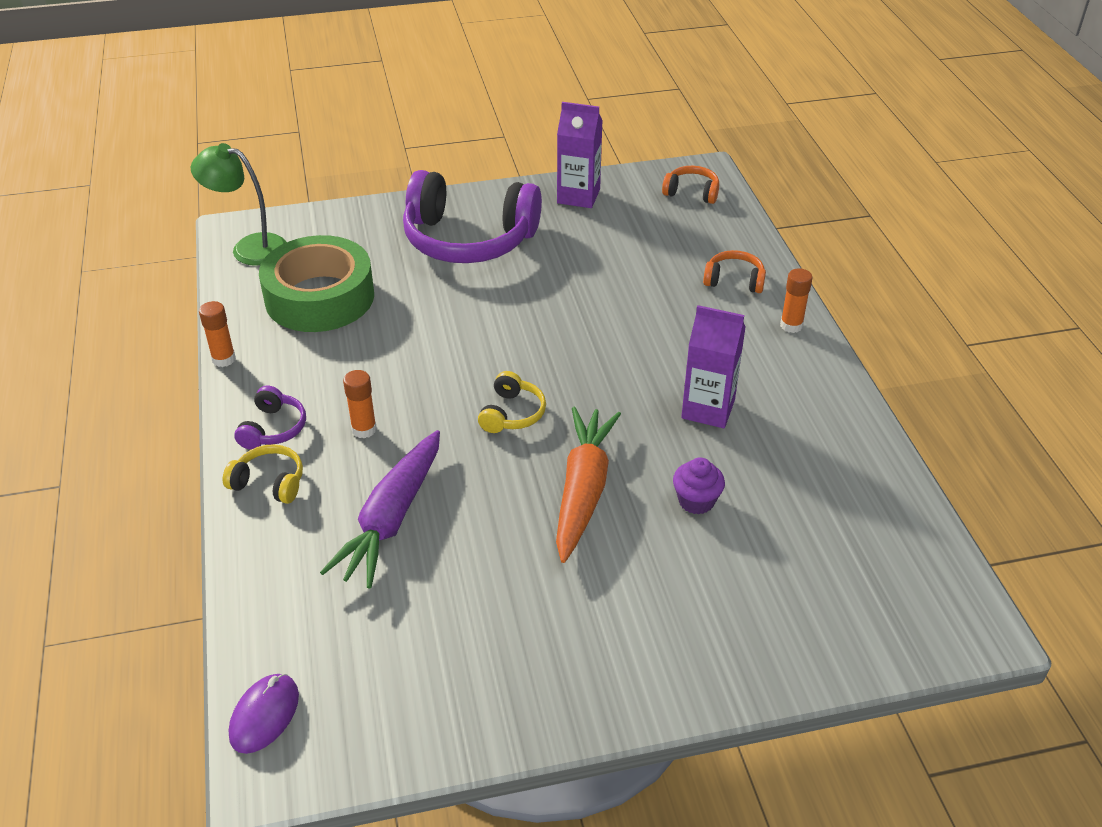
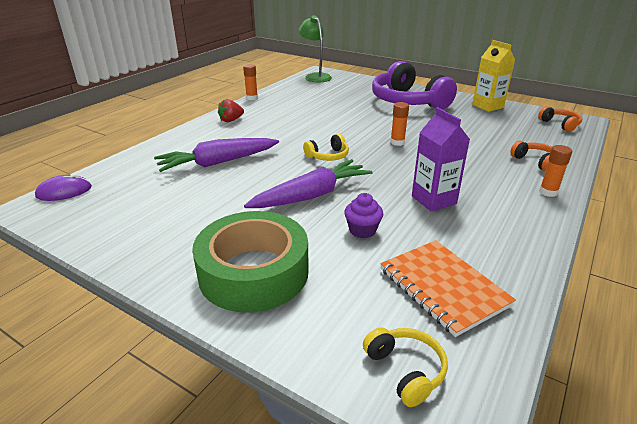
camera: 45 degrees right, 10 degrees down
yellow headphones [223,444,303,504] -> yellow headphones moved to [363,327,448,407]
purple headphones [234,386,306,449] -> red strawberry [218,99,244,122]
green tape [259,235,374,332] -> green tape moved to [192,211,309,312]
orange glue stick [343,370,377,438] -> orange glue stick moved to [390,102,409,146]
orange carrot [556,407,621,563] -> purple carrot [244,159,373,208]
purple carton [557,102,602,208] -> yellow carton [472,40,515,112]
none -> orange notebook [381,240,516,337]

